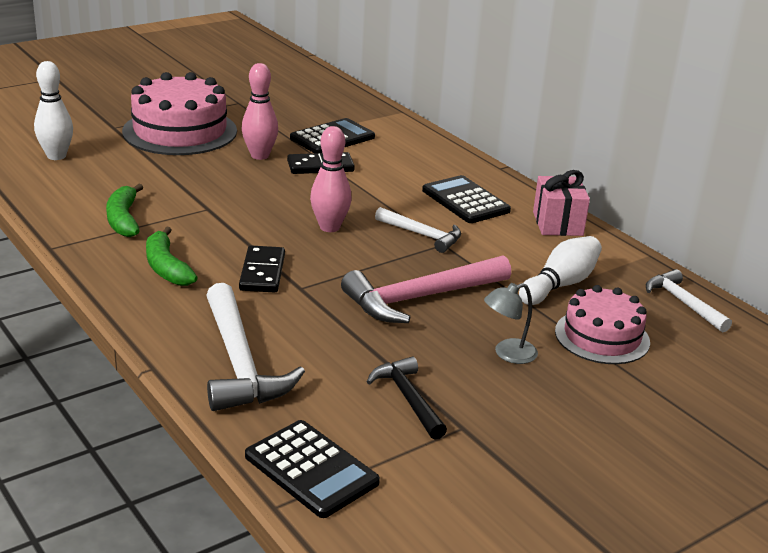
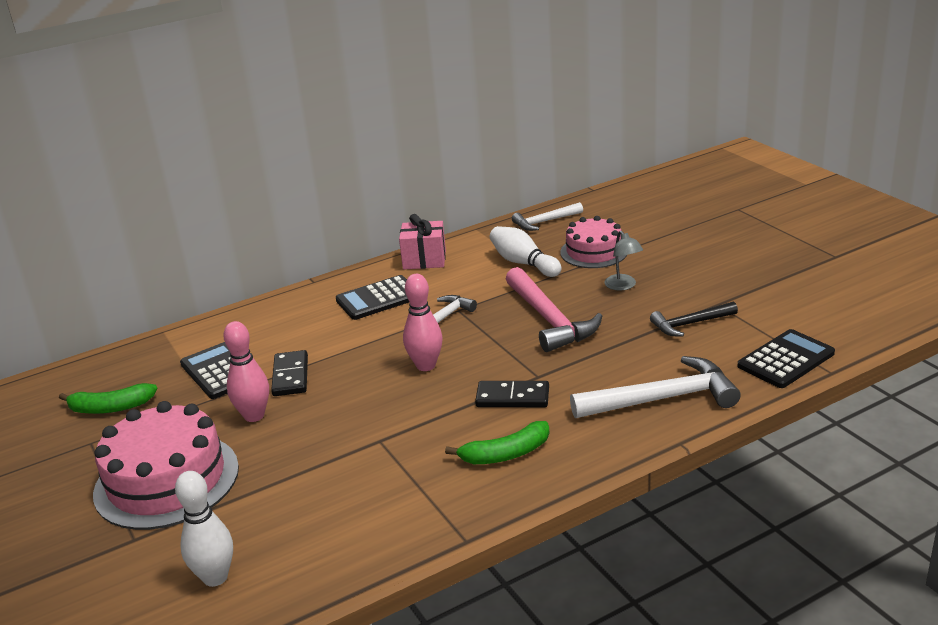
camera: 80 degrees left, 0 degrees up
green banana [106,184,143,237] -> green banana moved to [59,383,157,414]

